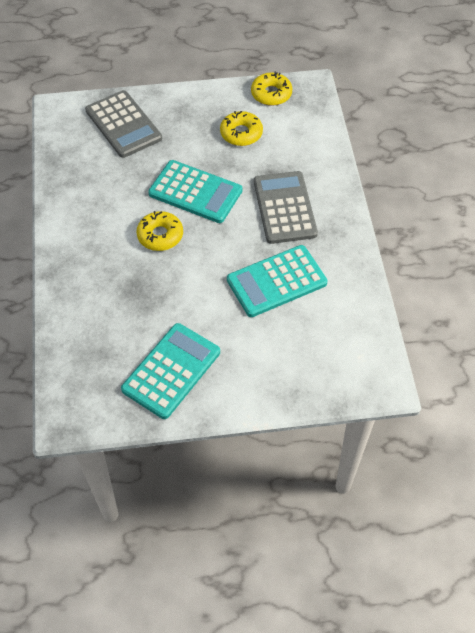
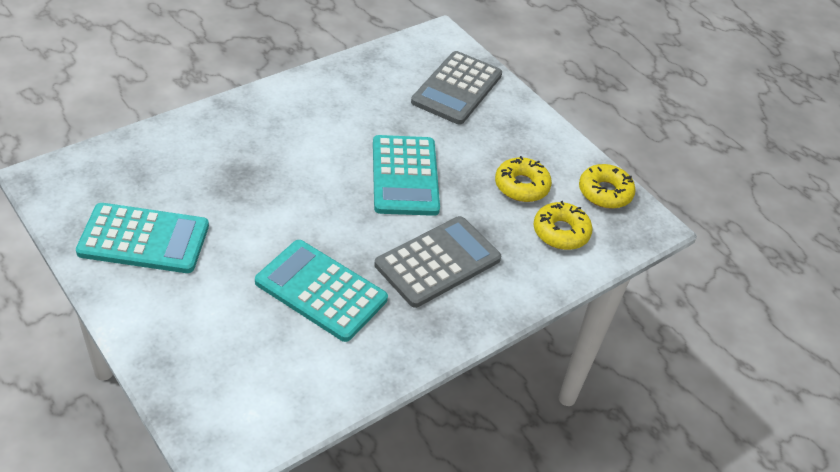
camera: 55 degrees right, 10 degrees down
yellow donut [137,211,183,251] -> yellow donut moved to [534,201,592,250]

